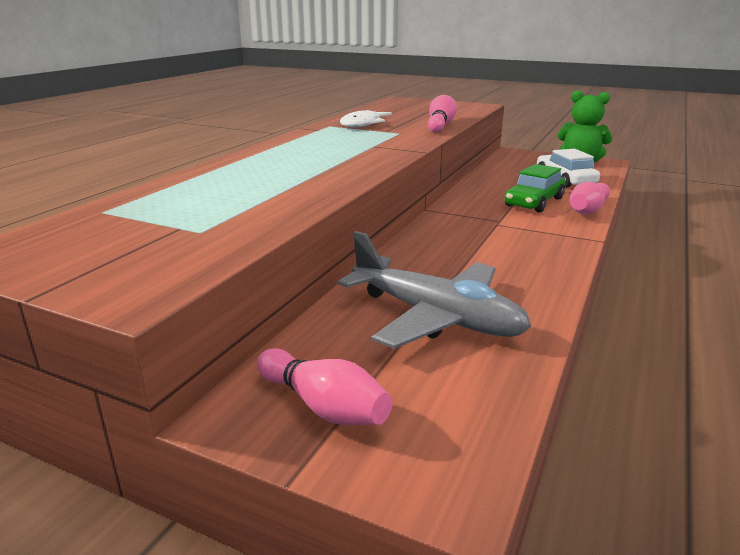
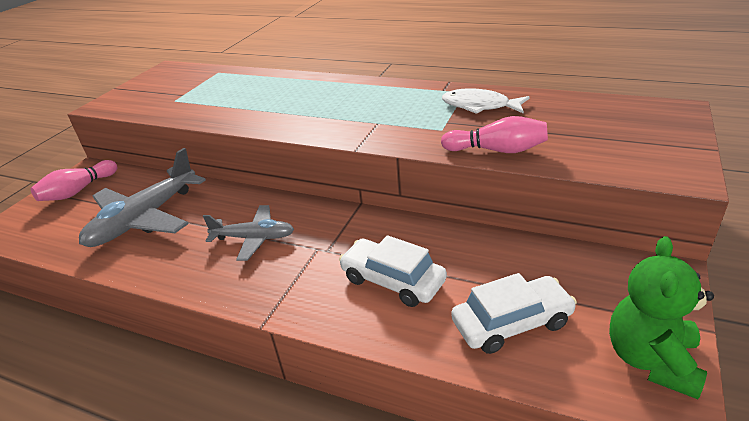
camera: 90 degrees right, 10 degrees up
green car [505,164,565,213] -> white car [339,235,447,307]
pink bowling pin [570,182,610,214] -> none
none -> grey plane [203,205,294,261]

